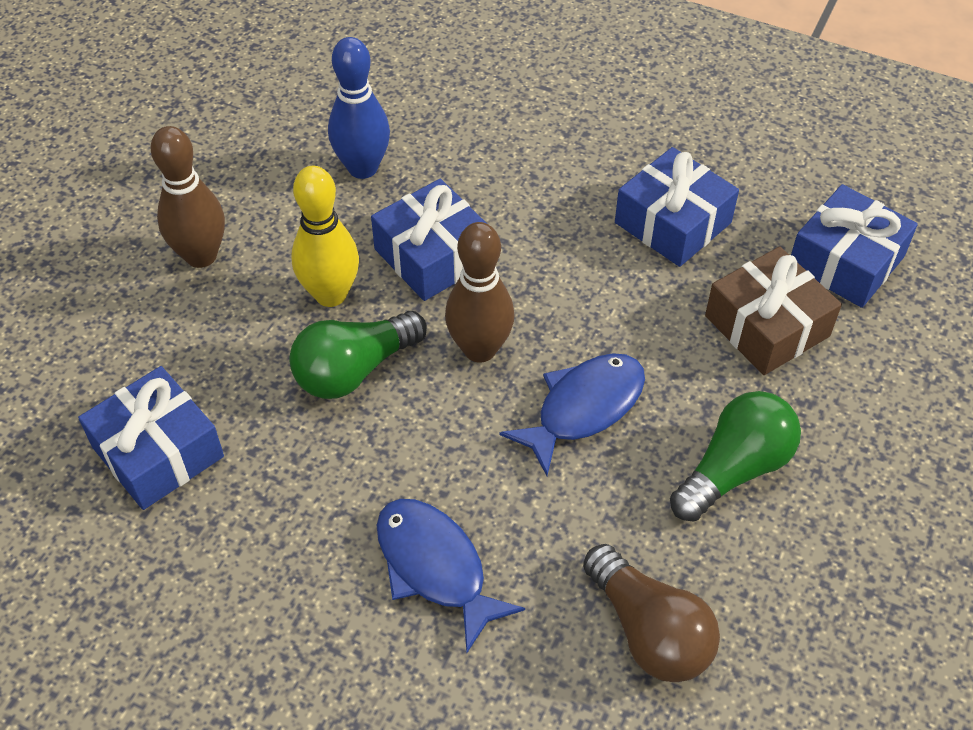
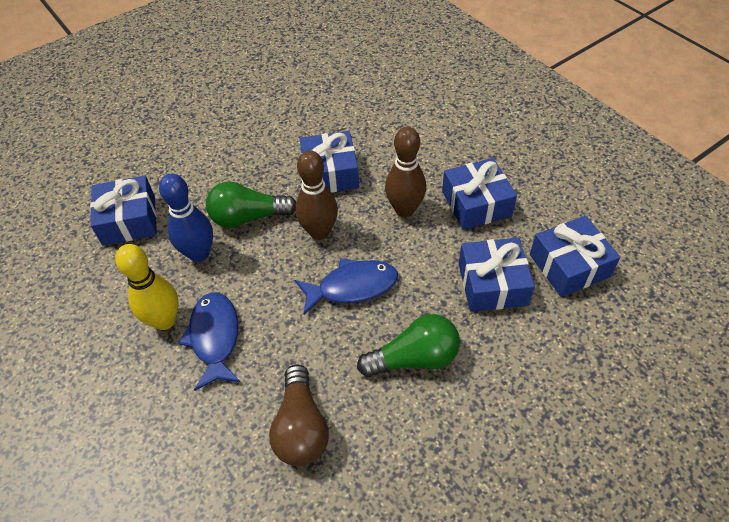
camera: 30 degrees right, 0 degrees up
brown bowling pin [150,126,225,268] -> brown bowling pin moved to [385,127,426,217]
yellow bowling pin [291,166,359,307] -> yellow bowling pin moved to [115,244,179,330]
blue bowling pin [328,37,390,179] -> blue bowling pin moved to [159,174,213,262]
brown gift [705,246,842,375] -> blue gift [459,238,535,312]

